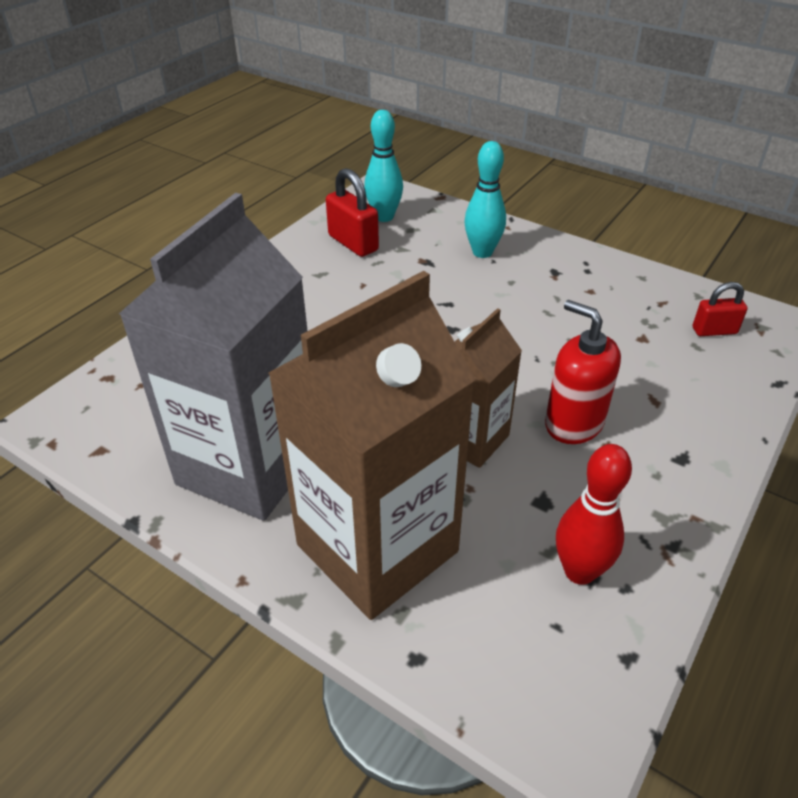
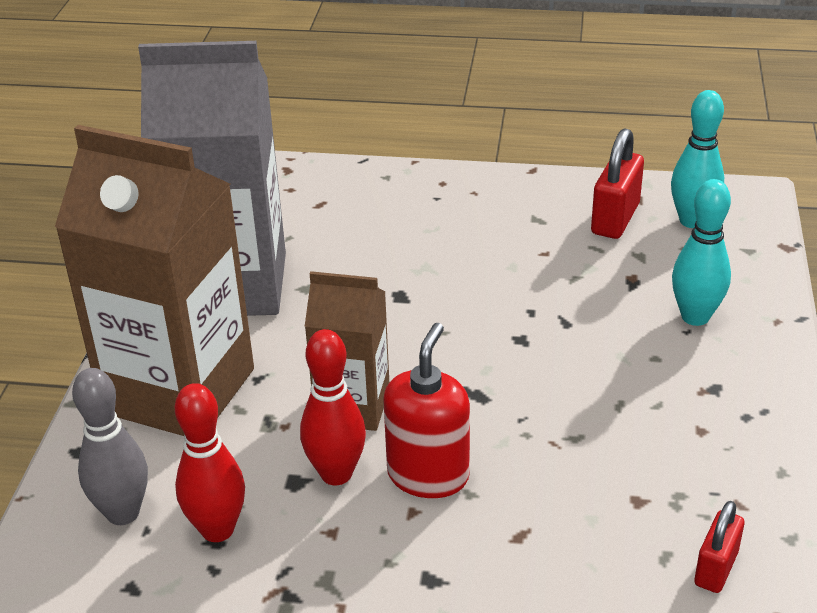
camera: 65 degrees right, 5 degrees down
red padlock [693,282,748,336] -> red padlock turned 60 degrees clockwise [694,501,744,593]
none -> grey bowling pin [72,368,148,525]
none -> red bowling pin [300,329,366,485]

